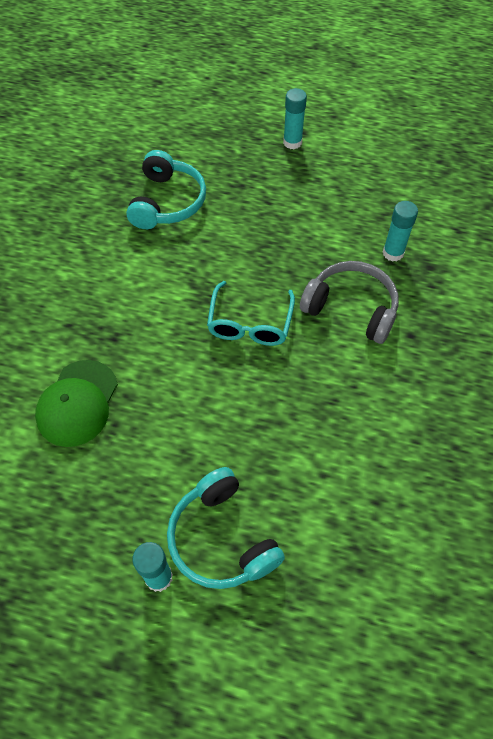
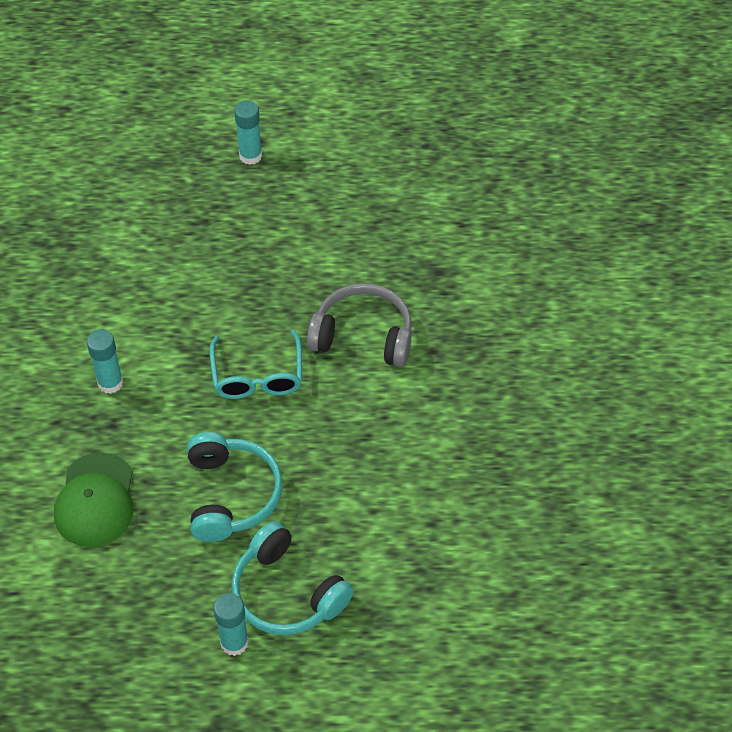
camera: 15 degrees left, 5 degrees down
turquoise headphones [126,150,206,229] -> turquoise headphones moved to [187,432,283,542]
turquoise glue stick [383,201,418,262] -> turquoise glue stick moved to [87,329,123,394]

